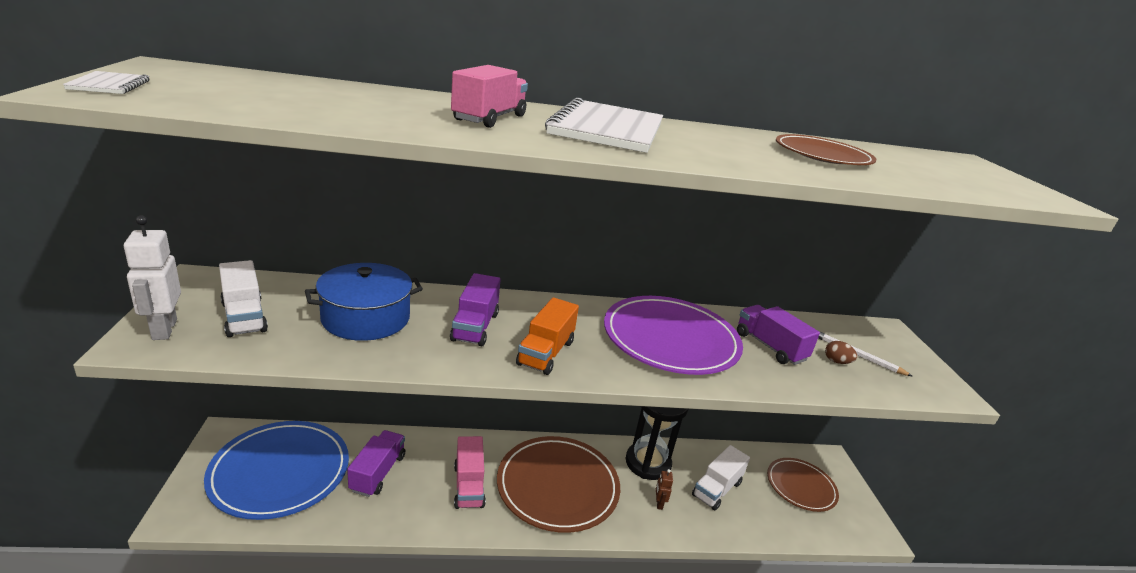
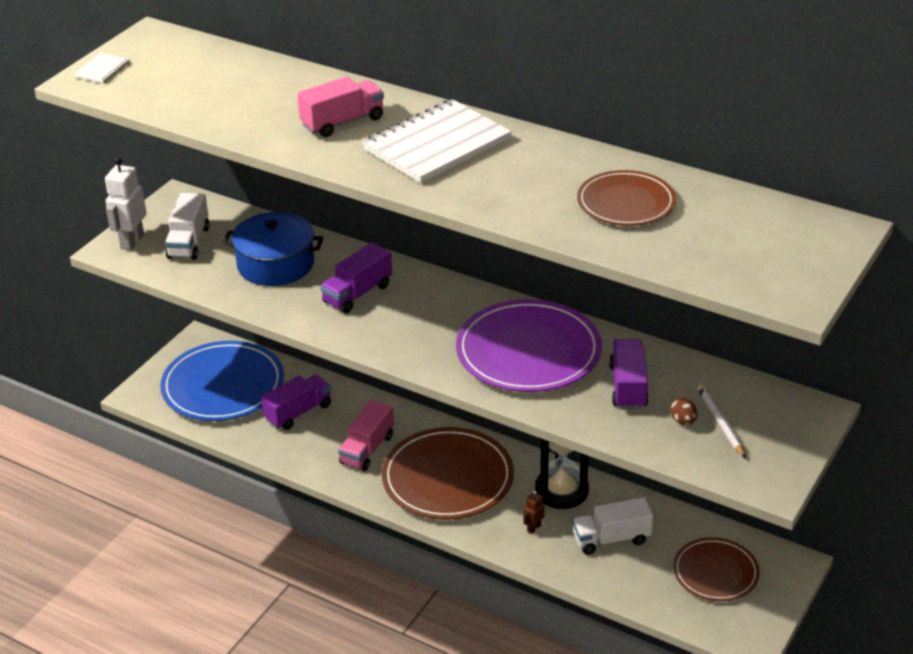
camera: 40 degrees right, 10 degrees up
orange truck [516,297,579,375] -> none

